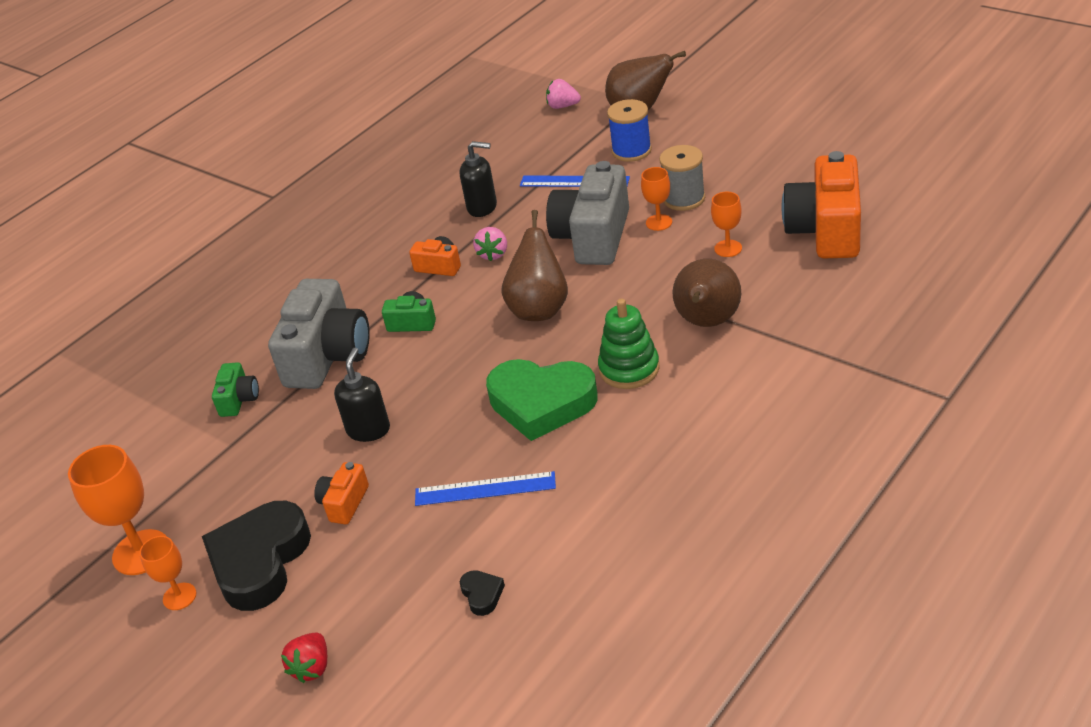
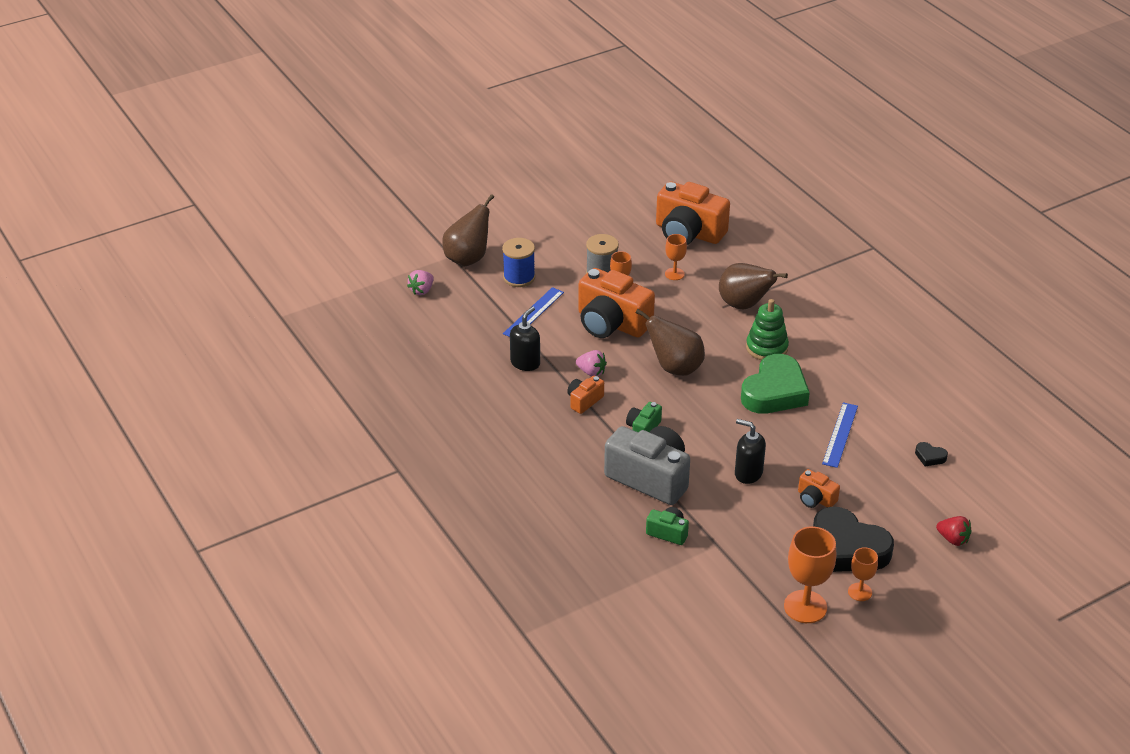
camera: 75 degrees left, 0 degrees up
black heart [460,570,505,616] -> black heart turned 150 degrees counterclockwise [915,442,948,466]
grey camera [546,161,629,265] -> orange camera [578,268,655,338]

